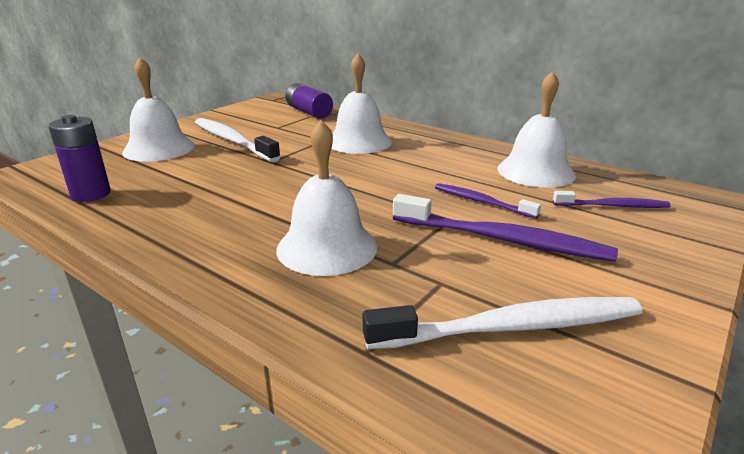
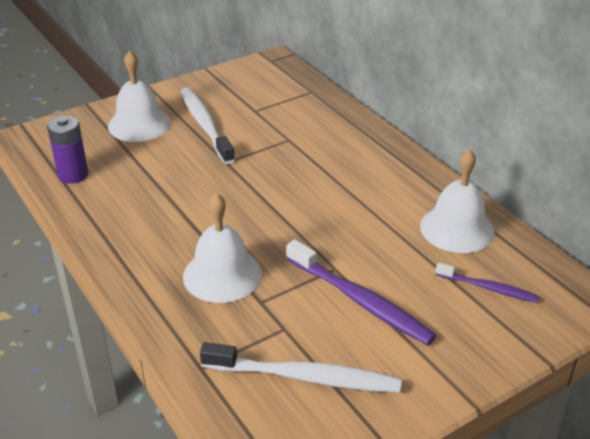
camera: 20 degrees right, 10 degrees up
purple battery [285,83,333,119] -> none
white bell [331,53,392,154] -> none
purple toothbrush [435,183,541,219] -> none

